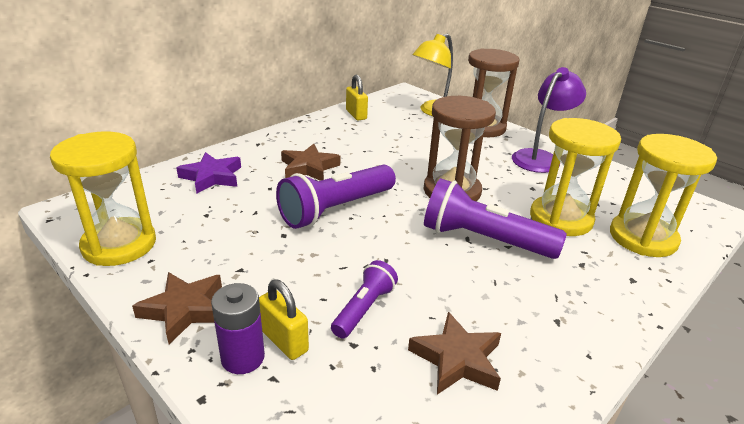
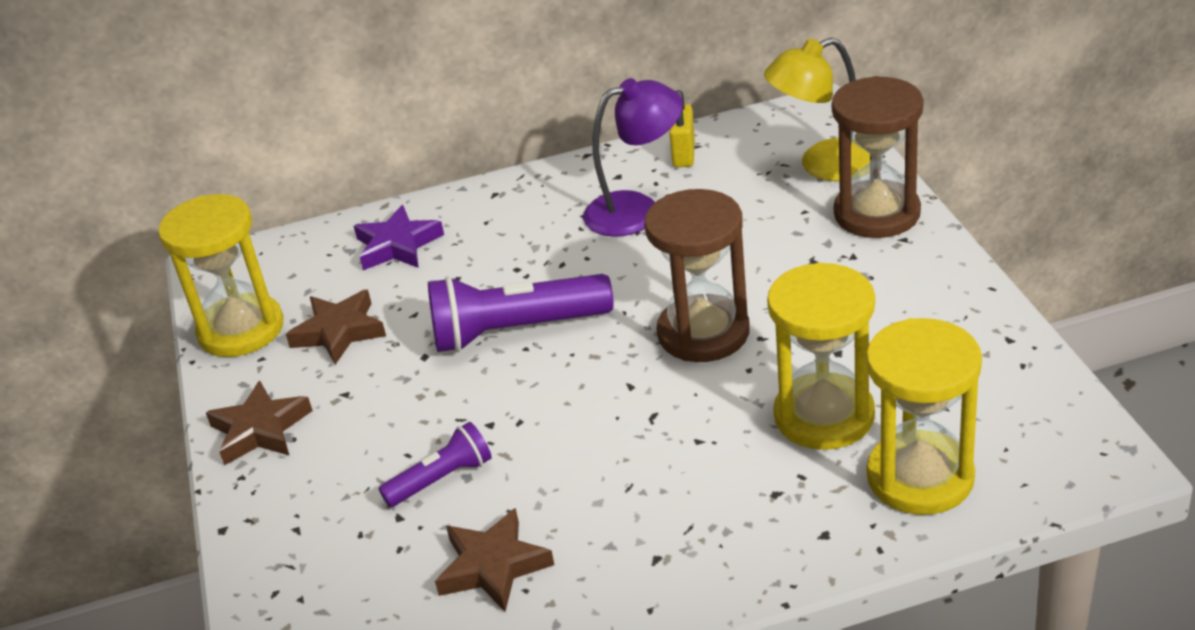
camera: 35 degrees right, 5 degrees up
purple battery [211,283,265,374] -> none
yellow padlock [259,279,309,360] -> none
brown star [281,144,340,181] -> brown star moved to [286,289,386,365]
purple flashlight [424,178,567,259] -> none
purple lamp [512,67,586,173] -> purple lamp moved to [583,78,683,237]

